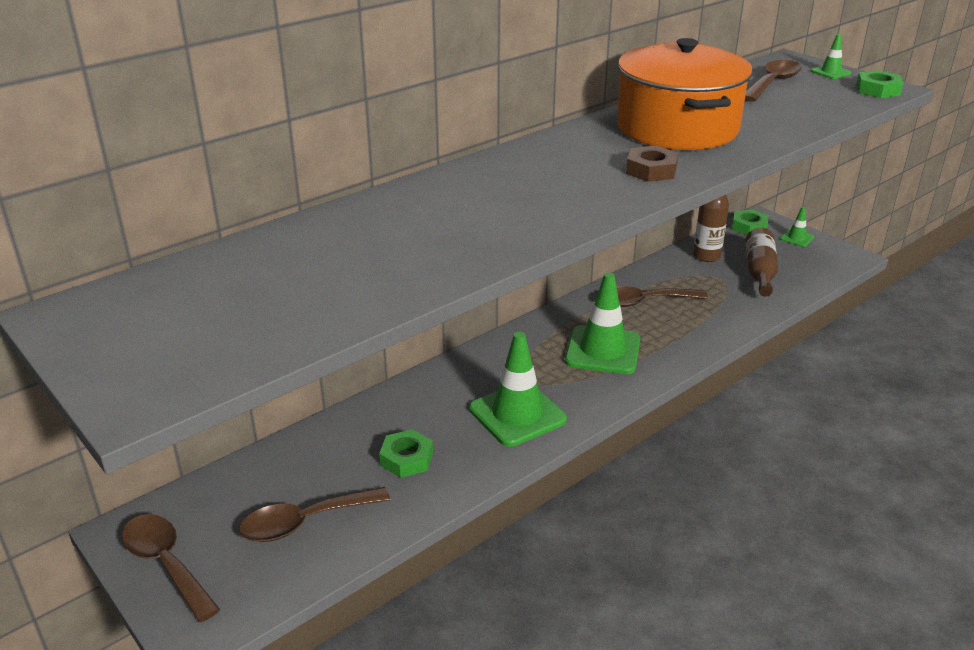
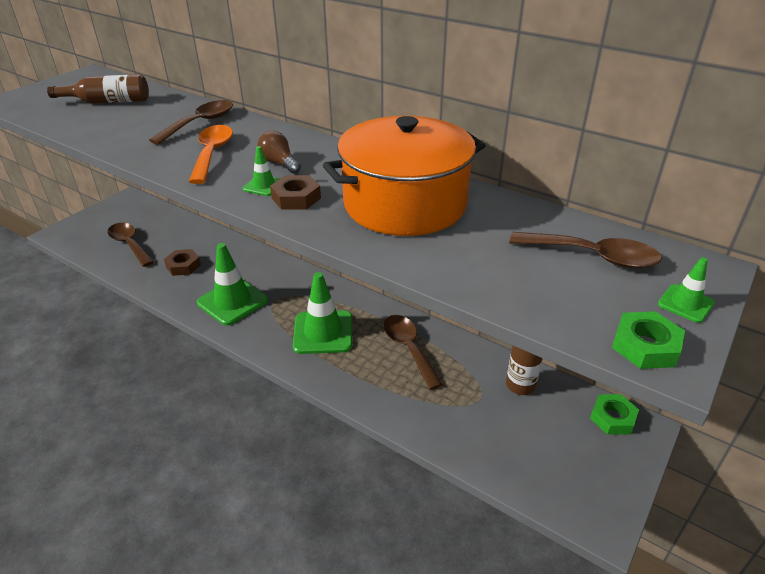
camera: 75 degrees right, 5 degrees up
brown spoon [122,514,220,623] -> brown spoon moved to [149,100,233,145]
green nut [379,429,433,478] -> brown nut [164,249,201,276]
brown bottle [746,227,778,297] -> brown bottle moved to [47,74,149,104]
green traffic cone [780,207,814,247] -> green traffic cone moved to [243,146,281,196]
none -> orange spoon [189,125,233,184]
none -> brown light bulb [257,131,301,174]

